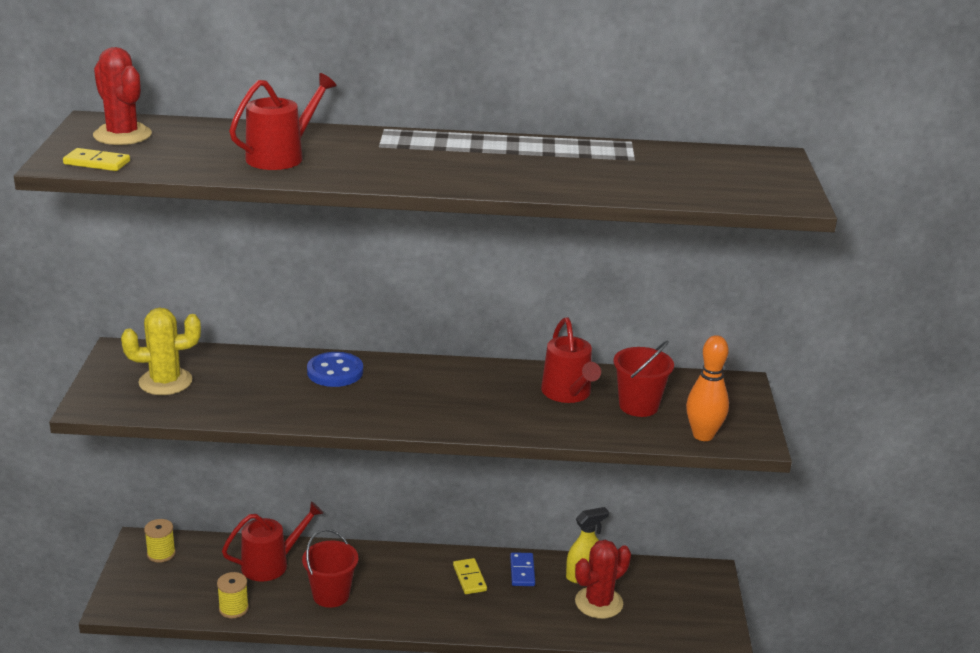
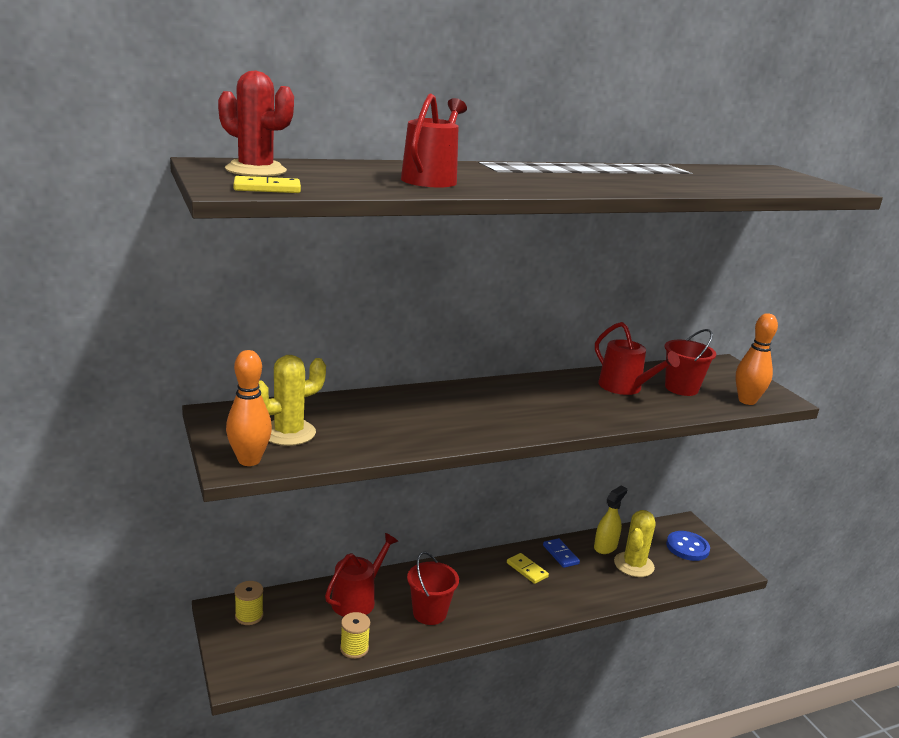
camera: 25 degrees left, 5 degrees down
blue button [307,352,363,387] -> blue button moved to [666,531,710,561]
red cactus [575,540,631,619] -> yellow cactus [614,510,655,577]
none -> orange bowling pin [226,350,272,466]

